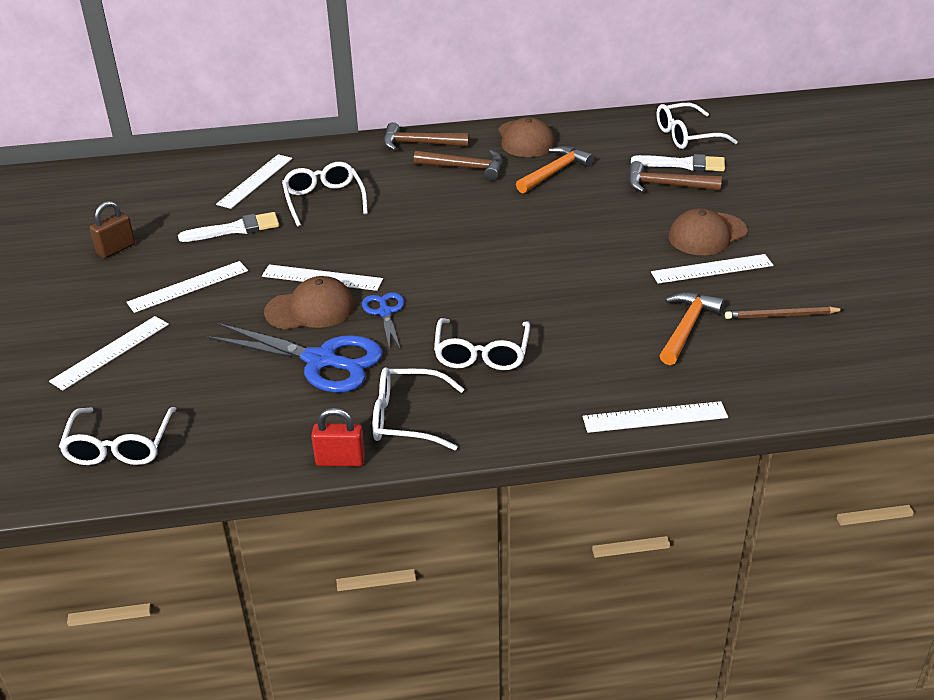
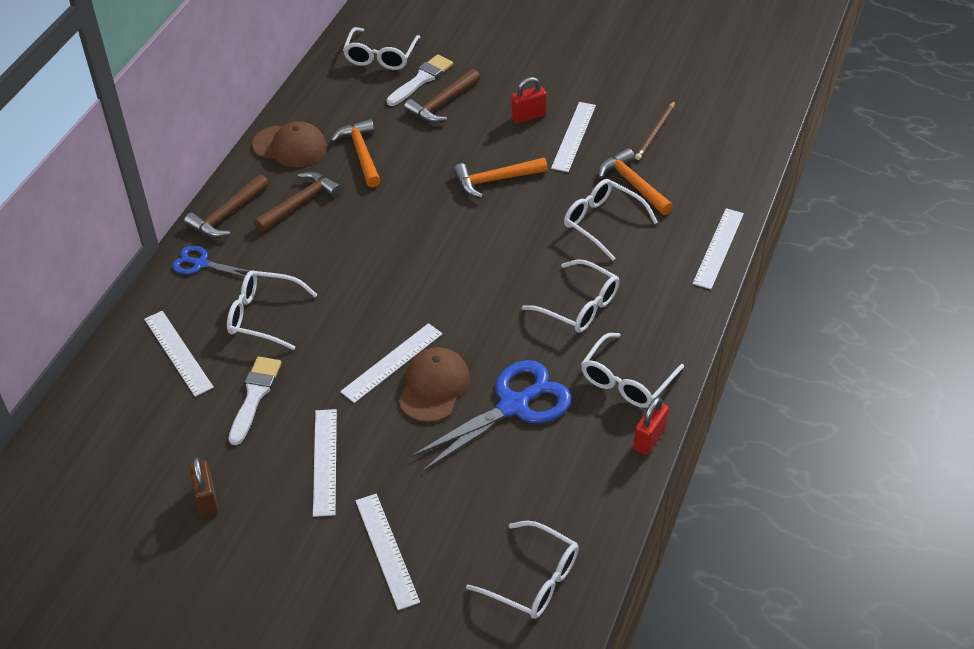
camera: 60 degrees left, 10 degrees up
blue scissors [362,292,404,350] -> blue scissors moved to [172,245,249,277]
brown cap [668,208,748,255] -> red padlock [511,77,547,124]
none -> orange hammer [453,158,548,198]
none -> white glasses [564,179,658,261]

